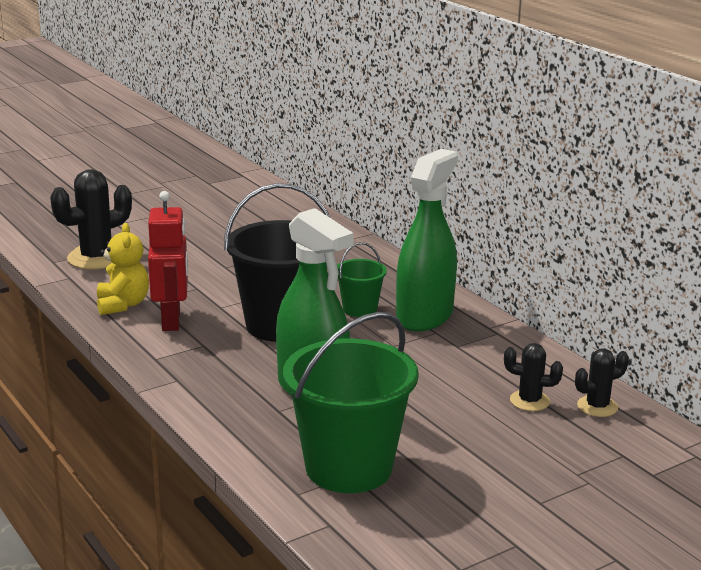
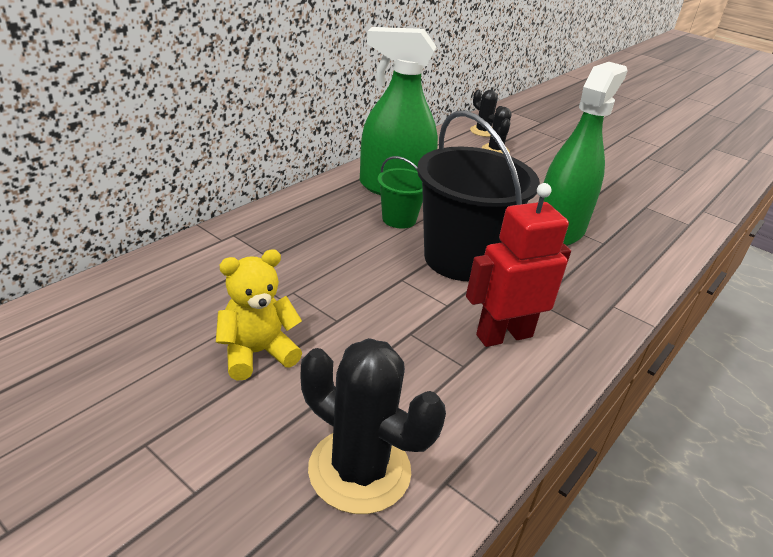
camera: 110 degrees left, 10 degrees up
yellow teddy bear [97,223,149,315] -> yellow teddy bear moved to [216,249,302,381]
green bucket [283,312,419,493] -> none

